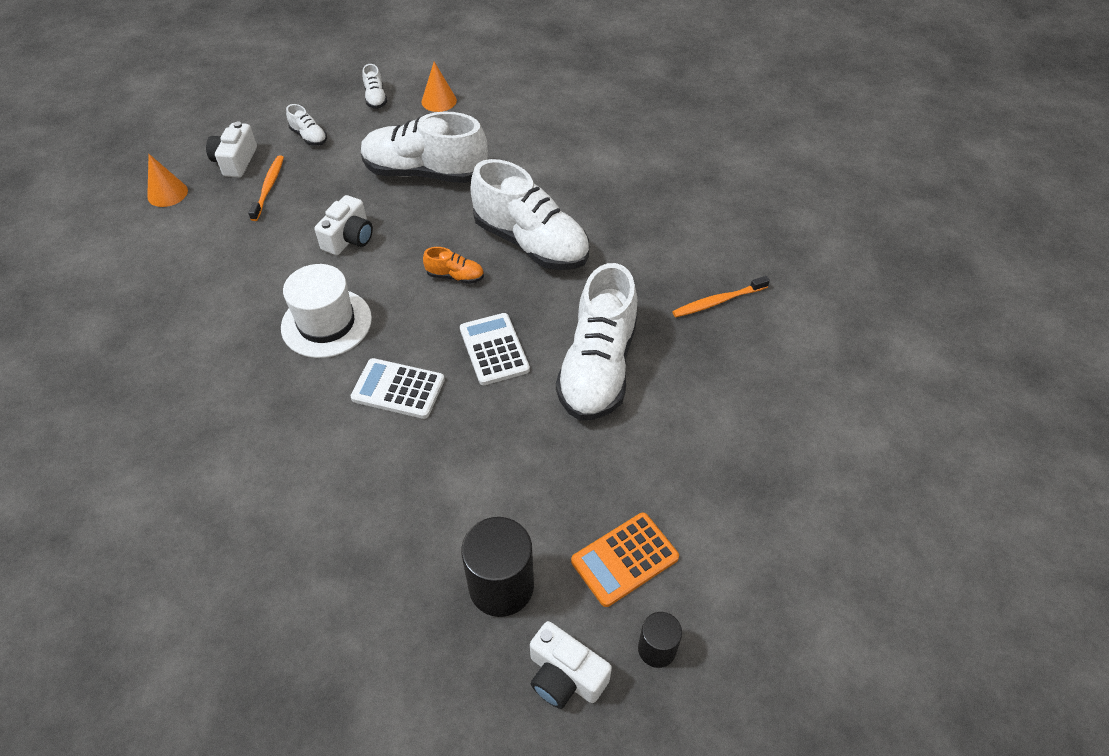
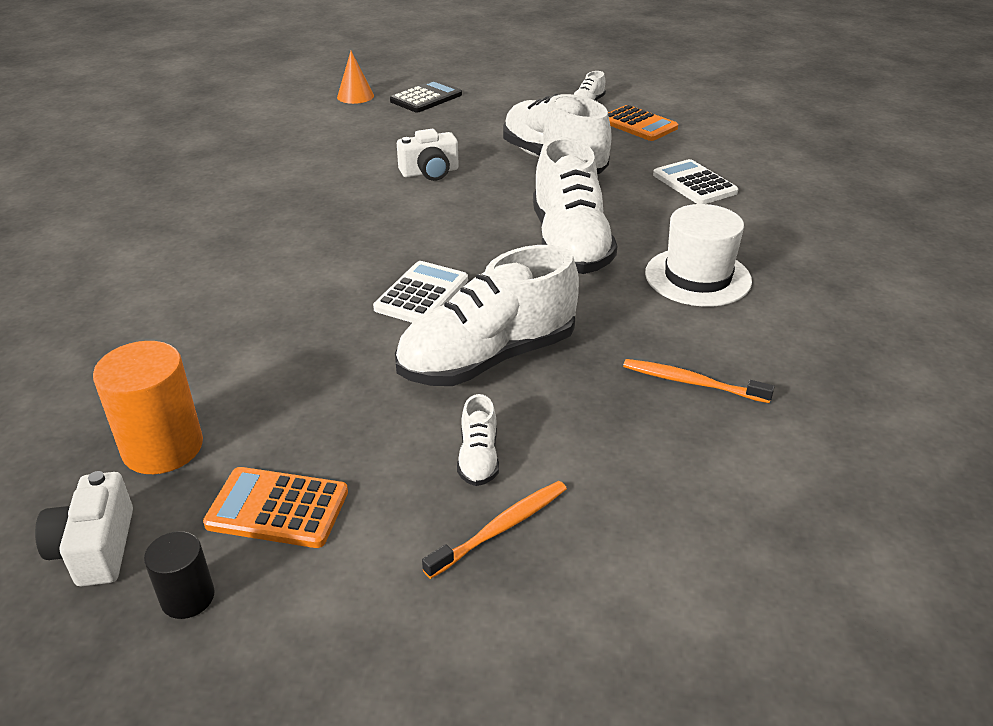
camera: 45 degrees right, 15 degrees down
white camera [206,121,257,177] -> black calculator [390,80,462,113]
orange toothbrush [248,155,284,221] -> orange toothbrush moved to [422,481,567,579]
white hat [281,264,372,358] -> white hat moved to [645,204,752,307]
white shoe [286,104,327,146] -> white shoe moved to [457,394,499,486]
white calculator [351,358,445,419] -> white calculator moved to [653,159,738,204]
orange cone [422,62,457,112] -> orange calculator [608,105,678,141]
orange shoe [423,247,484,284] -> none
black cylinder [461,517,534,617] -> orange cylinder [93,341,203,474]

